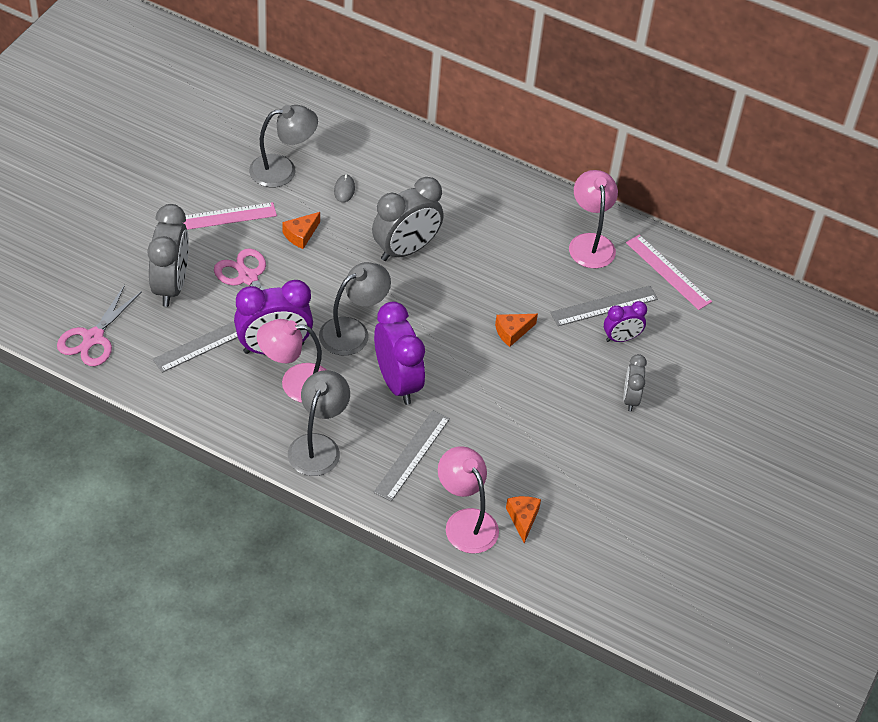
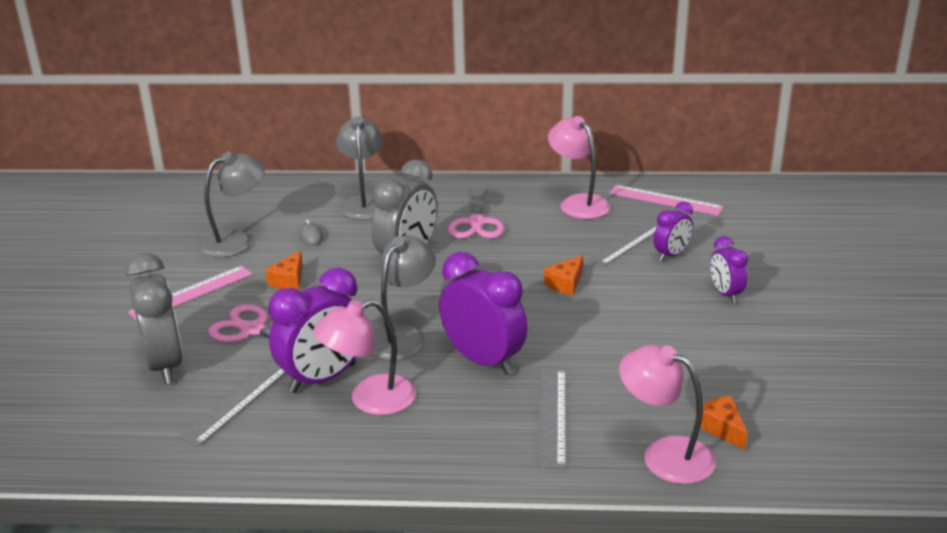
camera: 20 degrees left, 20 degrees down
pink scissors [57,285,142,366] -> pink scissors moved to [448,186,505,239]
grey lamp [288,370,350,476] -> grey lamp moved to [336,117,383,220]
grey clock [623,354,647,411] -> purple clock [710,236,748,303]

